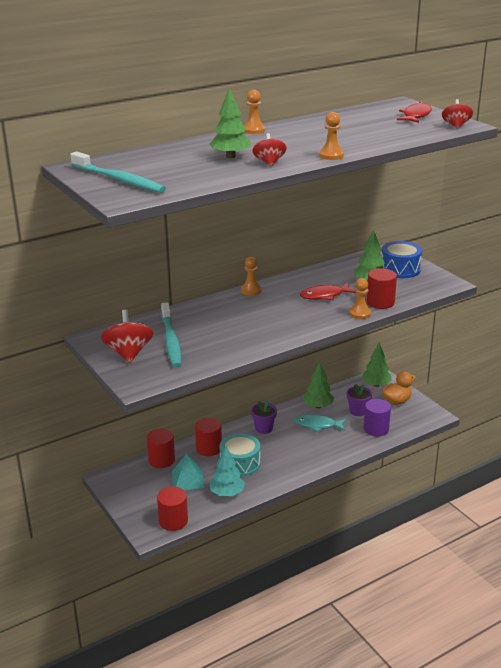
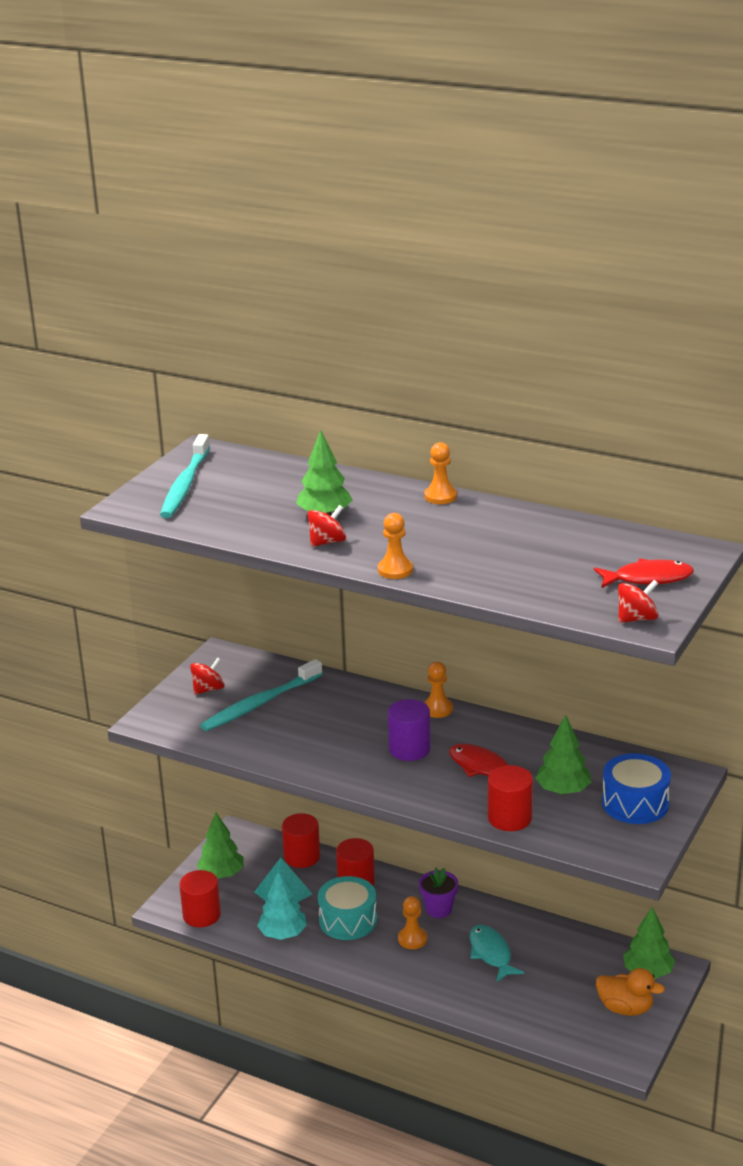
camera: 60 degrees right, 0 degrees up
red spinning top [101,310,153,363] -> red spinning top [190,657,225,695], size x0.62
green tree [303,363,334,408] -> green tree moved to [197,813,243,879]
purple flower pot [347,384,372,416] -> none
orange pawn [349,278,371,319] -> orange pawn moved to [398,896,427,949]
purple cylinder [364,399,391,436] -> purple cylinder moved to [388,699,430,761]

